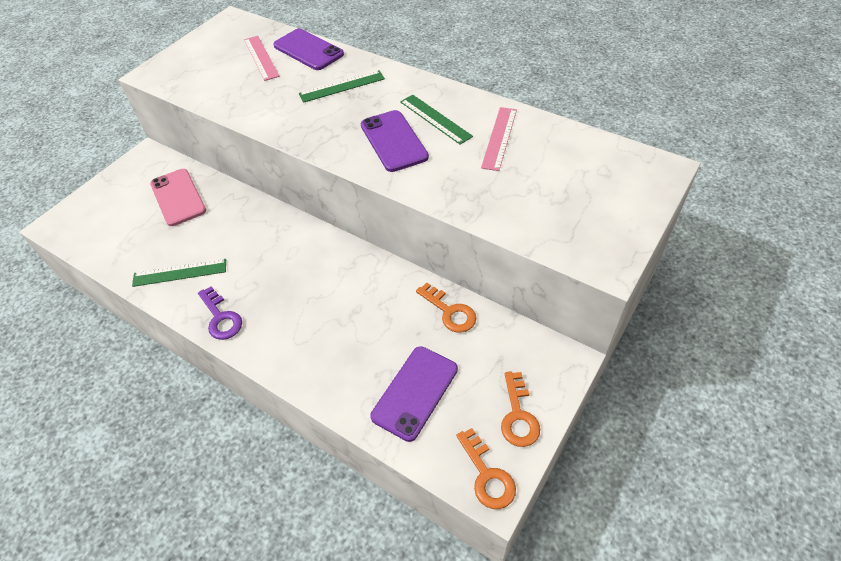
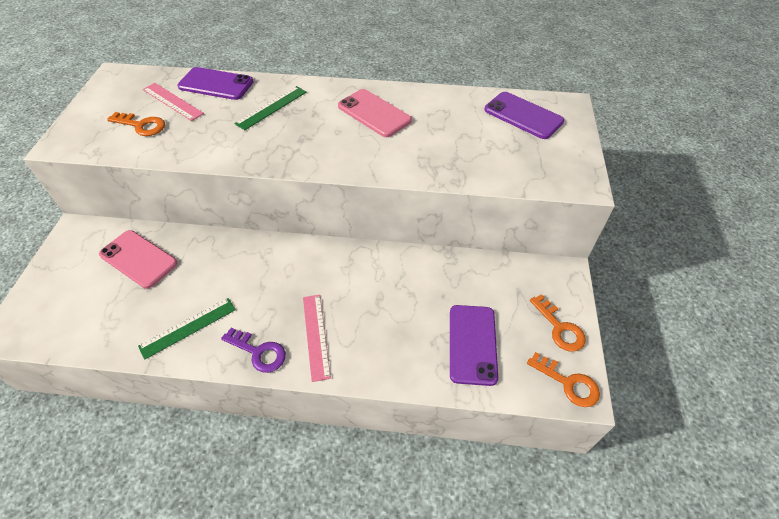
camera: 30 degrees left, 0 degrees up
purple phone [361,110,429,172] -> purple phone moved to [484,92,564,139]
green ruler [400,95,473,145] -> pink phone [338,89,412,137]
orange key [416,283,476,333] -> orange key moved to [107,112,165,136]
pink ruler [481,107,517,171] -> pink ruler moved to [303,295,331,382]

